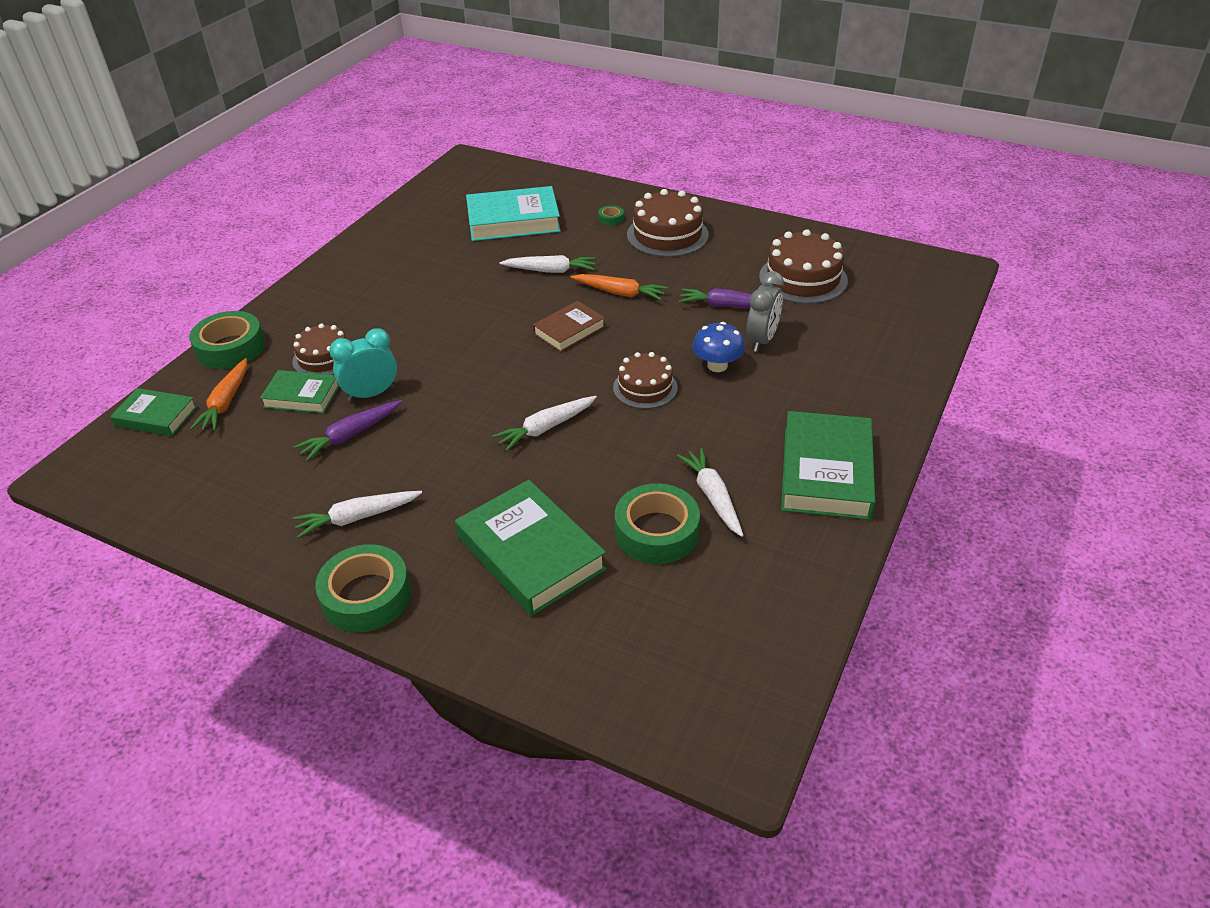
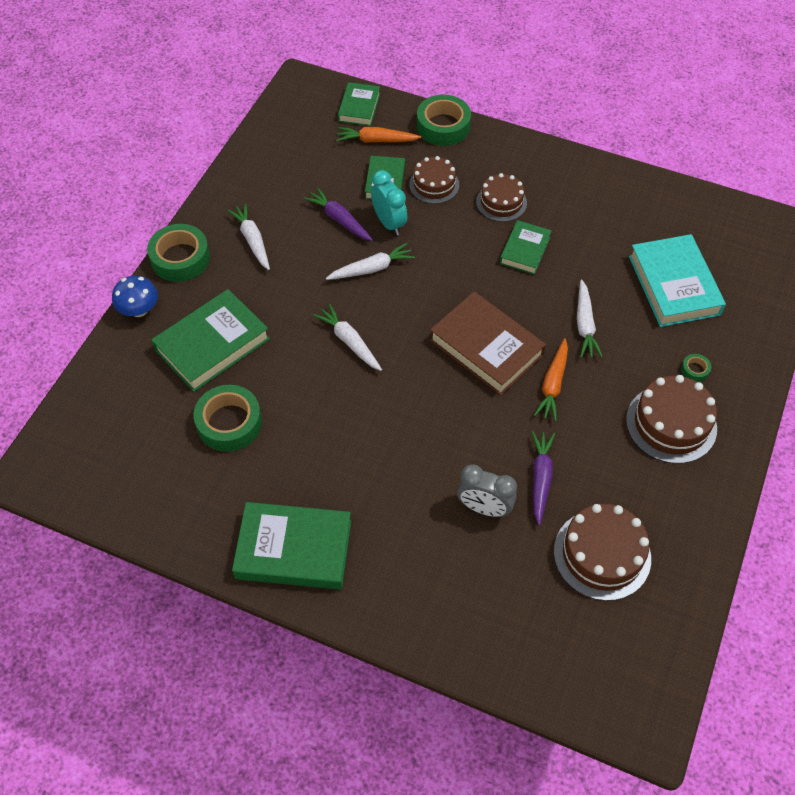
camera: 85 degrees right, 15 degrees up
brown book [533,301,605,352] -> brown book [430,292,546,395], size x1.71
brown cake [613,352,678,409] -> brown cake moved to [476,173,527,222]
white carrot [677,448,744,537] -> white carrot moved to [326,243,415,280]
blue mushroom [692,322,745,372] -> blue mushroom moved to [112,276,158,317]
none -> green book [500,220,552,275]

